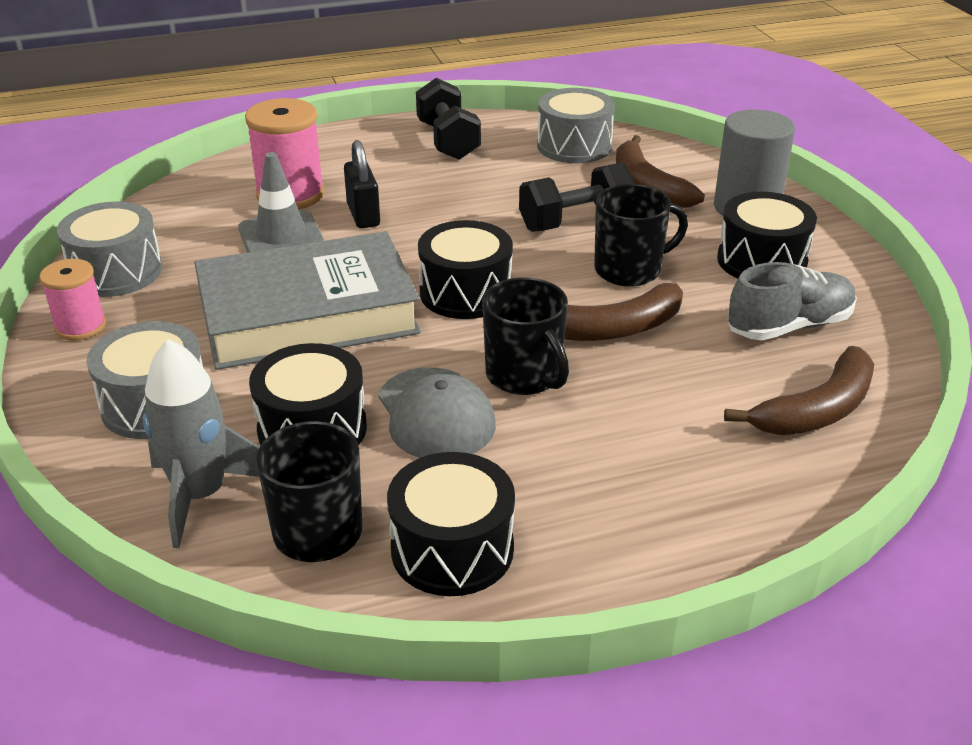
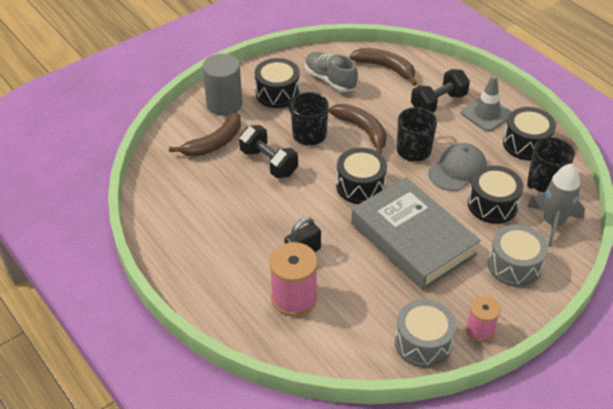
camera: 110 degrees left, 10 degrees up
grey traffic cone [238,152,324,253] -> grey traffic cone moved to [461,75,512,132]
black dumbbell [416,78,481,160] -> black dumbbell moved to [411,69,470,112]
grey drum [537,88,615,163] -> none

